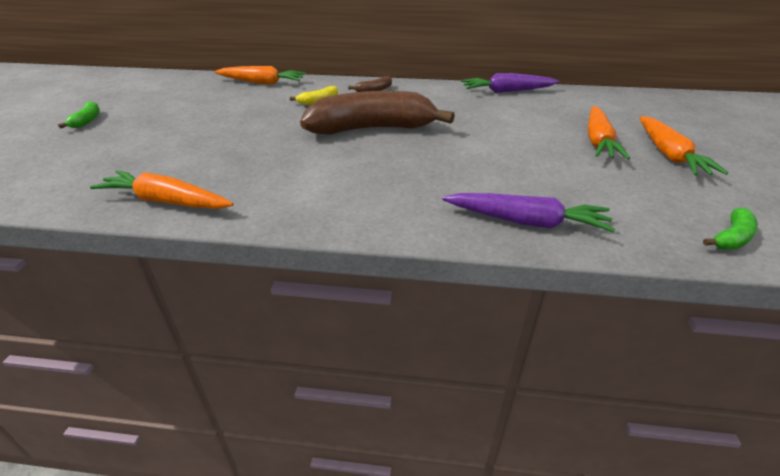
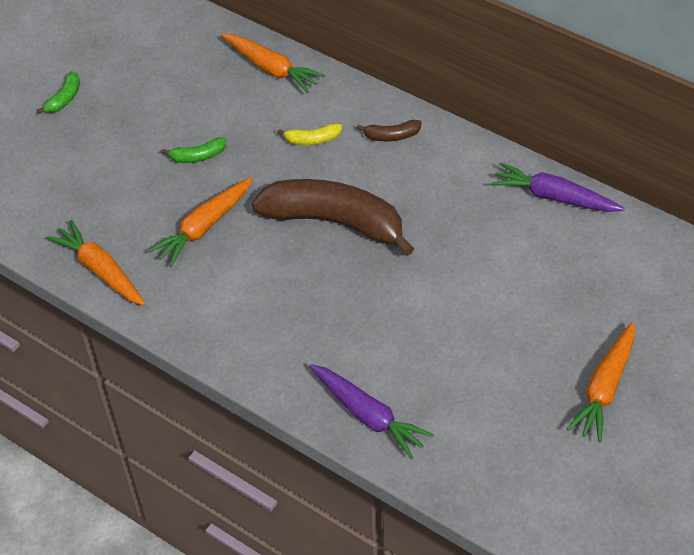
camera: 30 degrees right, 15 degrees up
orange carrot [588,106,630,159] -> orange carrot moved to [148,177,253,267]
green banana [703,208,758,250] -> green banana moved to [161,138,226,163]

